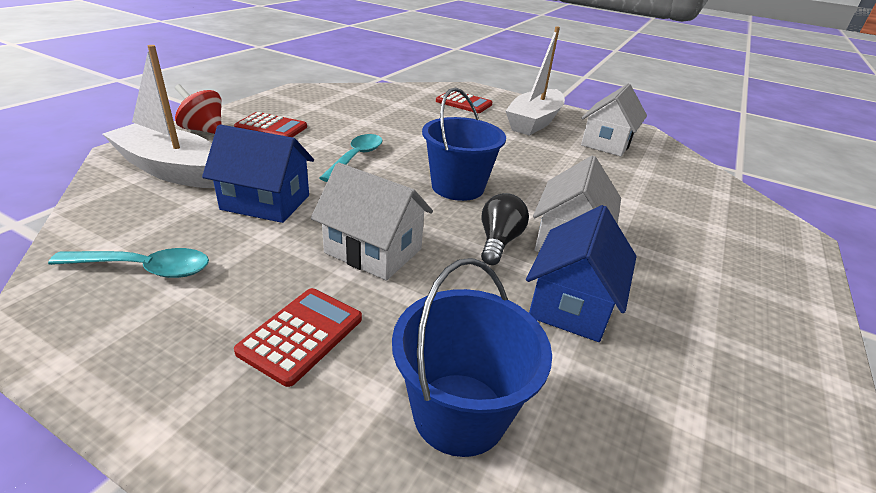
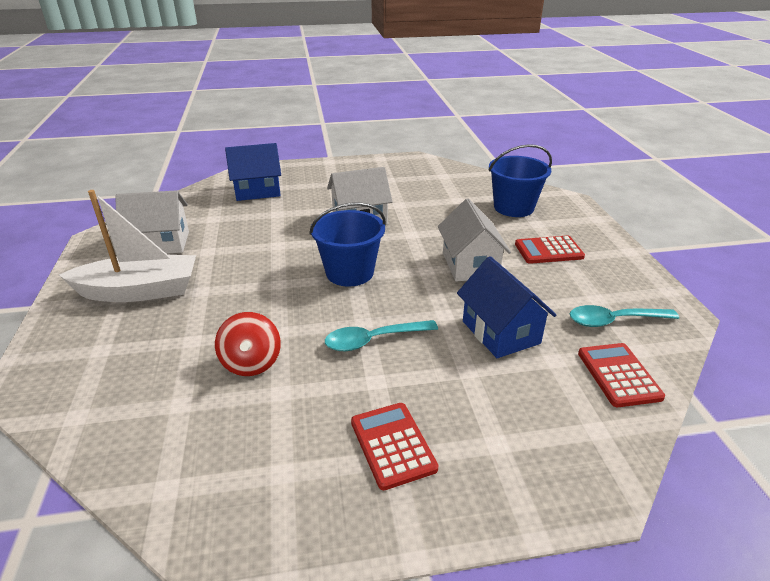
camera: 125 degrees left, 0 degrees up
turquoise spoon [48,248,209,278] -> turquoise spoon turned 60 degrees counterclockwise [570,305,679,327]
white boat [103,45,215,188] -> none
red spinning top [175,84,222,134] -> red spinning top moved to [215,312,281,376]
red calculator [436,91,492,113] -> red calculator moved to [578,343,665,407]
black light bulb [481,193,529,265] -> none
blue house [526,205,637,342] -> blue house moved to [225,143,281,201]

